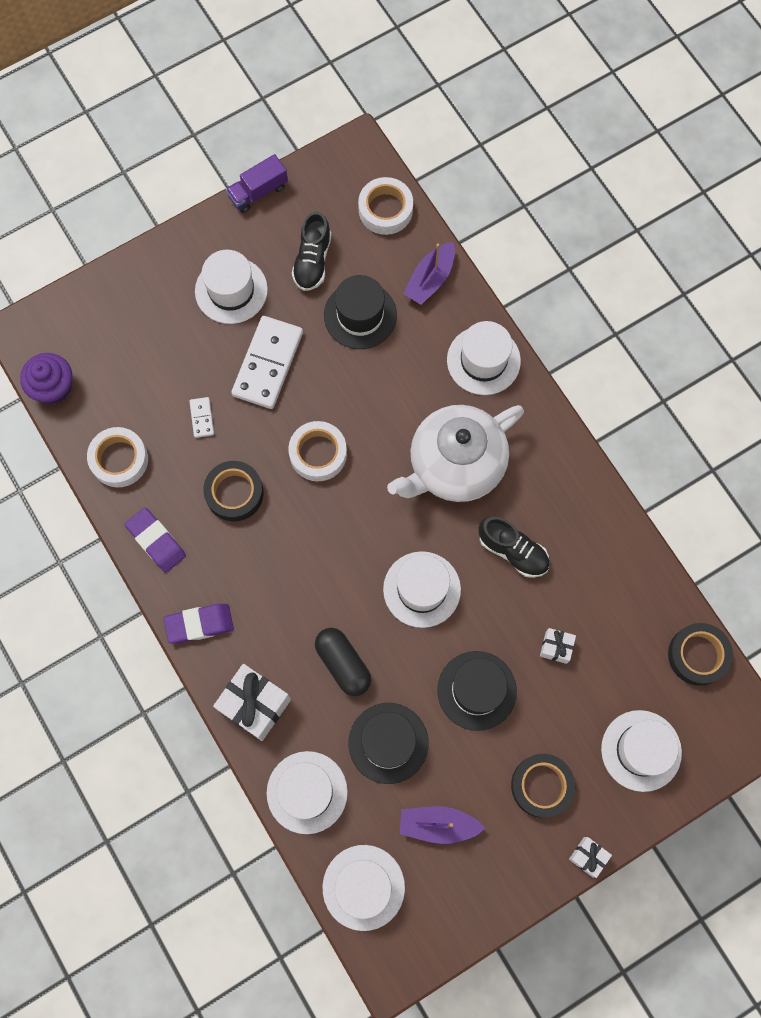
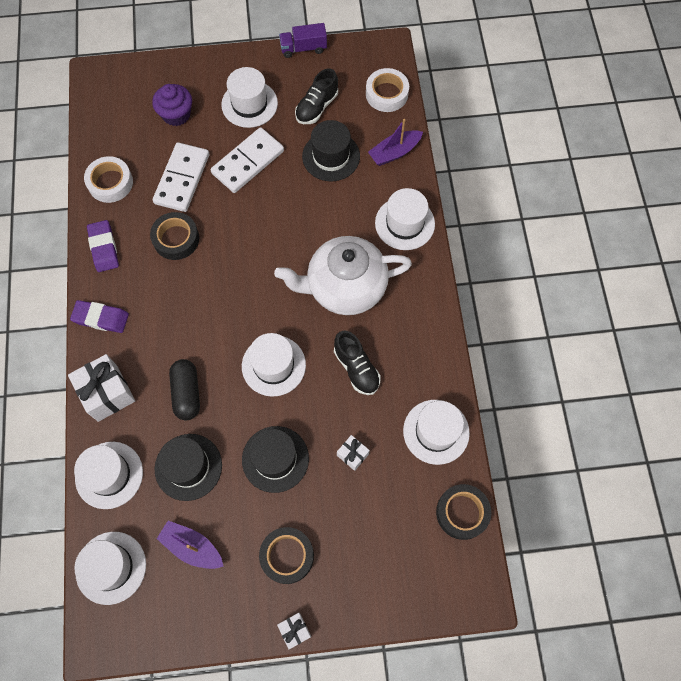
camera: 25 degrees right, 5 degrees down
purple cupcake [20,353,72,404] -> purple cupcake moved to [152,84,192,126]
white domino [189,397,214,438] -> white domino [153,142,209,212], size x2.25
white tape [288,421,347,481] -> none
white hat [601,710,682,792] -> white hat moved to [403,400,470,465]

